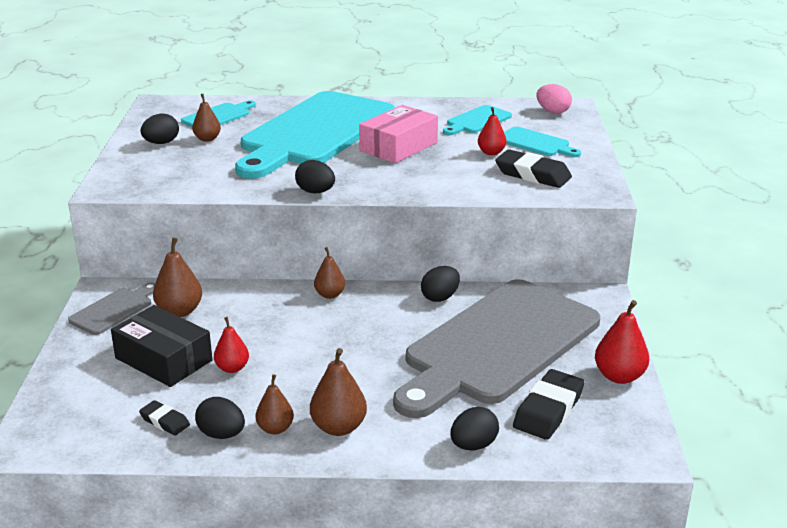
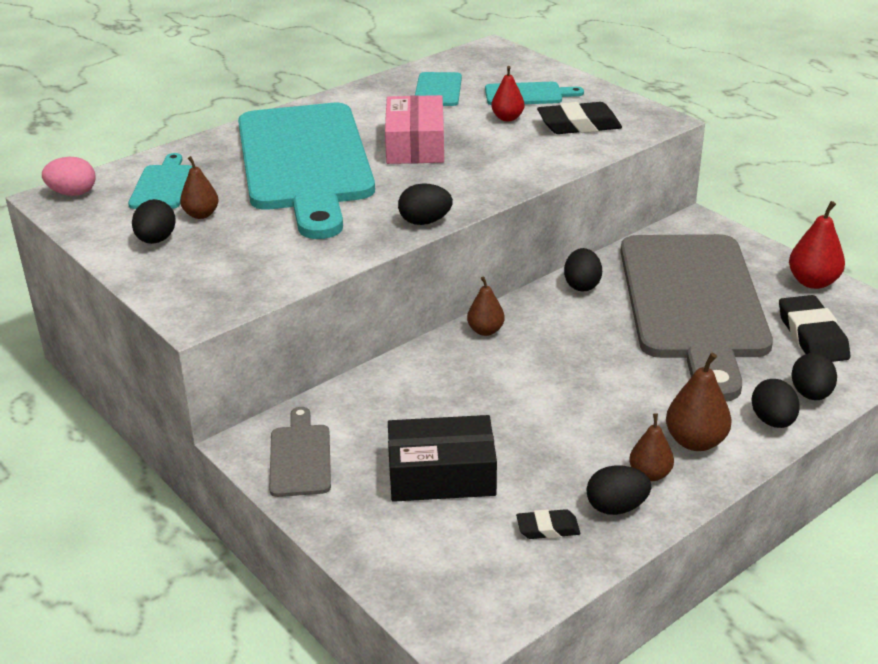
camera: 40 degrees left, 5 degrees up
brown pear [153,237,202,317] -> none
red pear [214,317,249,373] -> none
pink egg [537,84,572,114] -> pink egg moved to [42,157,96,196]
none -> black egg [751,379,800,428]

